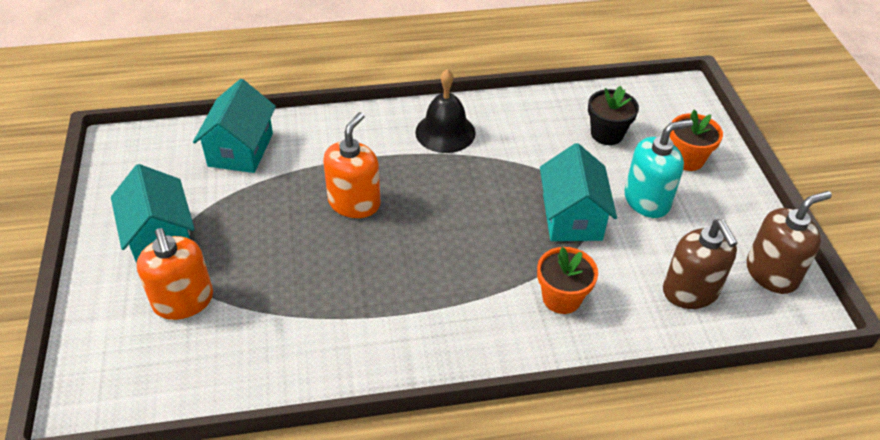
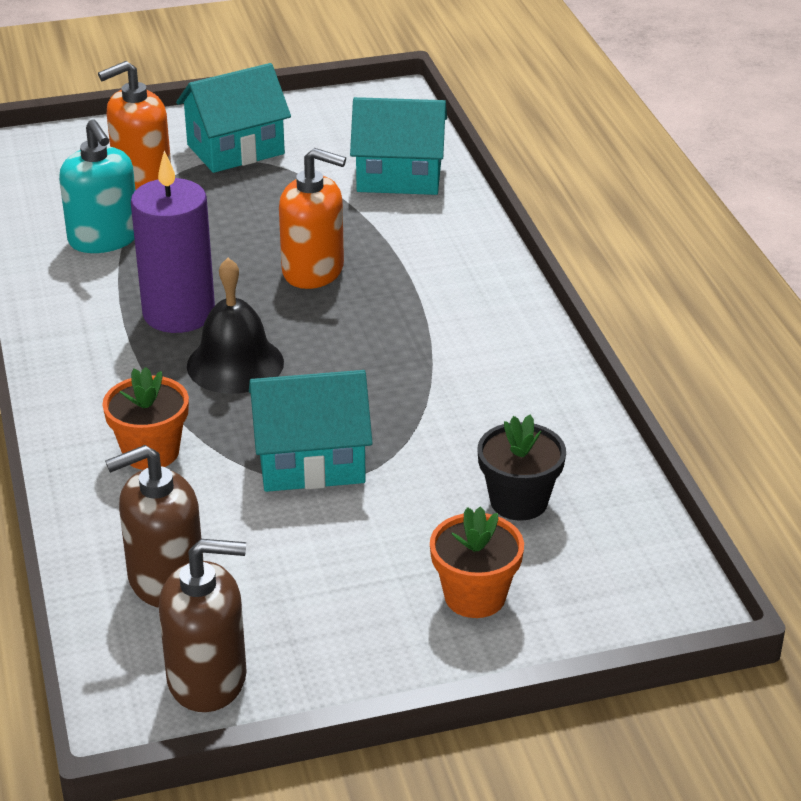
camera: 85 degrees right, 10 degrees down
black bell [415,69,476,153] -> black bell moved to [187,258,284,394]
turquoise soap dispenser [624,120,693,218] -> turquoise soap dispenser moved to [59,119,135,253]
brown soap dispenser [747,191,832,294] -> brown soap dispenser turned 60 degrees counterclockwise [159,539,247,712]
none -> purple candle [131,151,215,333]

